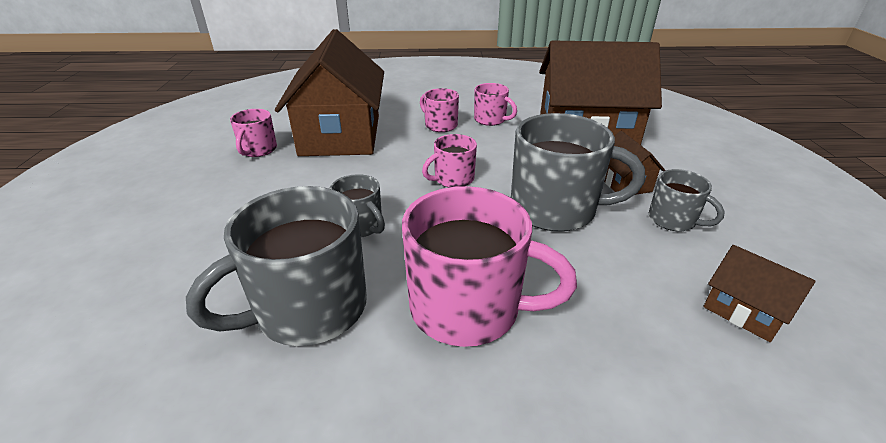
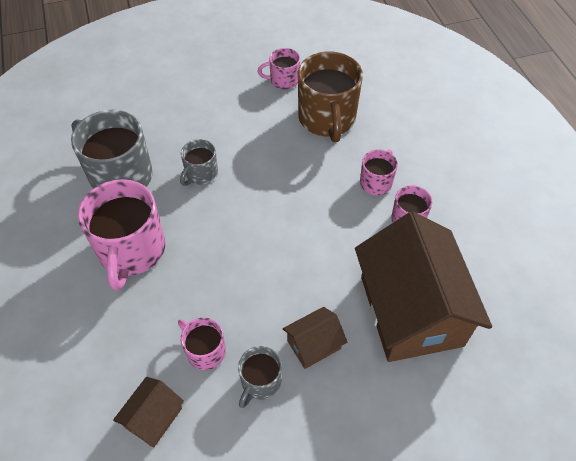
camera: 75 degrees right, 20 degrees up
brown house [275,29,384,156] -> brown mug [298,52,363,142]
pink mug [422,134,477,188] -> pink mug moved to [178,318,226,370]
grey mug [511,113,645,232] -> none

